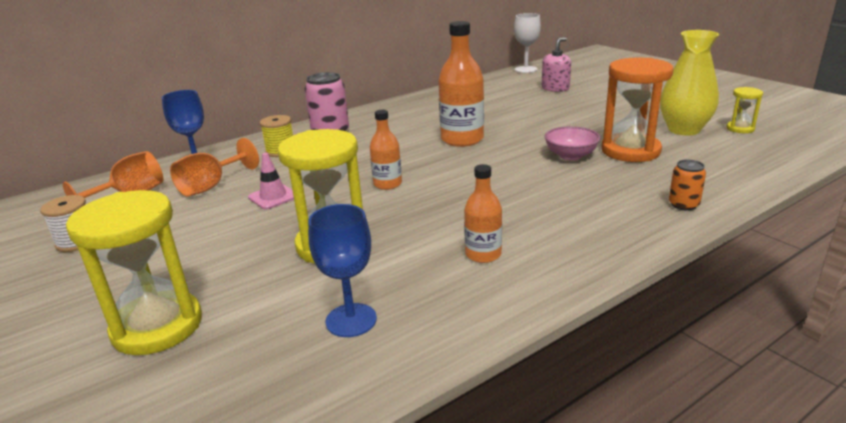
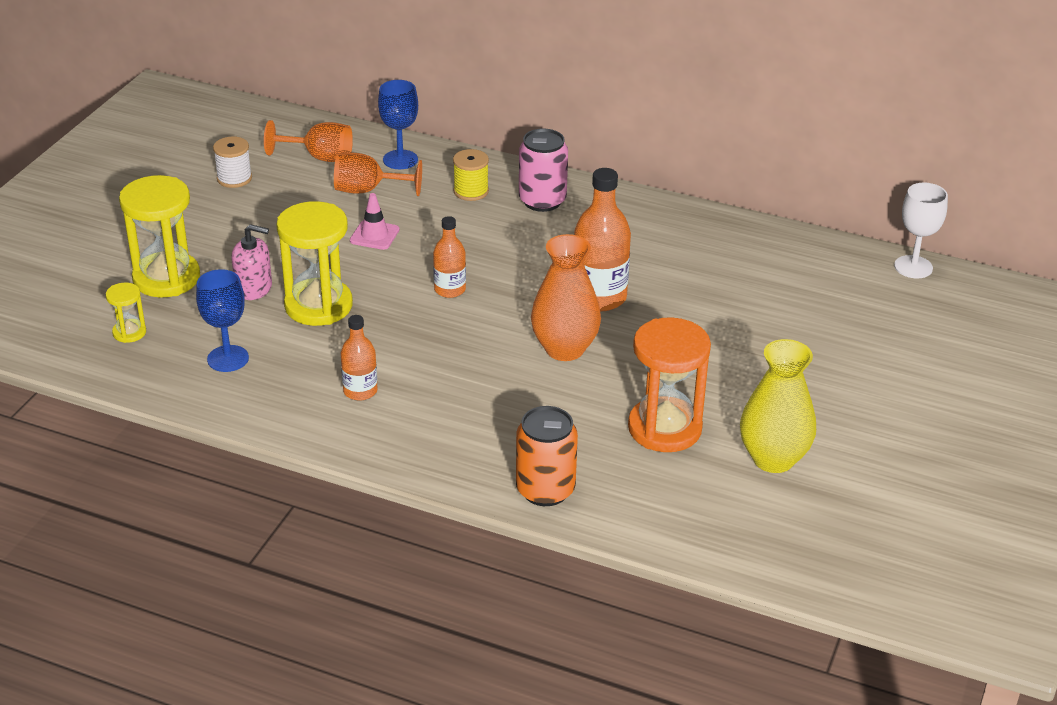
camera: 55 degrees right, 10 degrees up
pink soap dispenser [542,37,571,92] -> pink soap dispenser moved to [231,224,272,300]
pink bowl [544,126,600,160] -> none
orange can [669,160,706,211] -> orange can [516,406,578,506], size x1.79
yellow hourglass [726,87,763,133] -> yellow hourglass moved to [106,283,146,343]
none -> orange vase [531,234,601,361]

